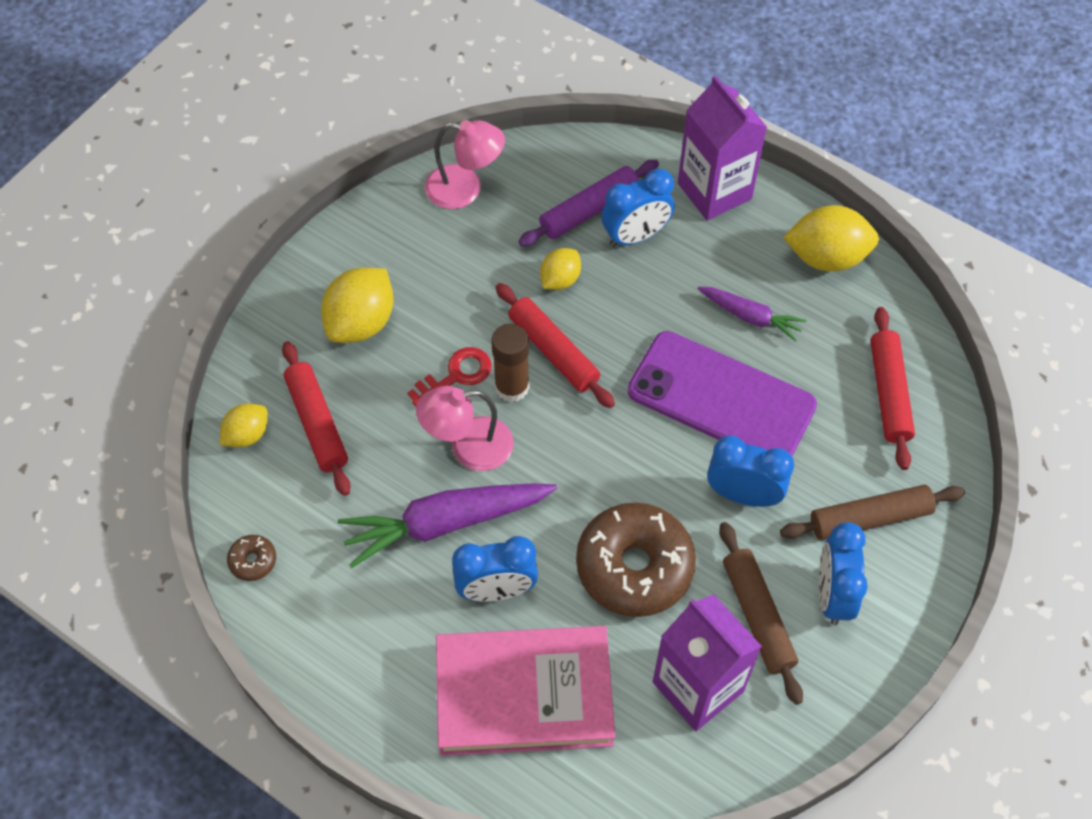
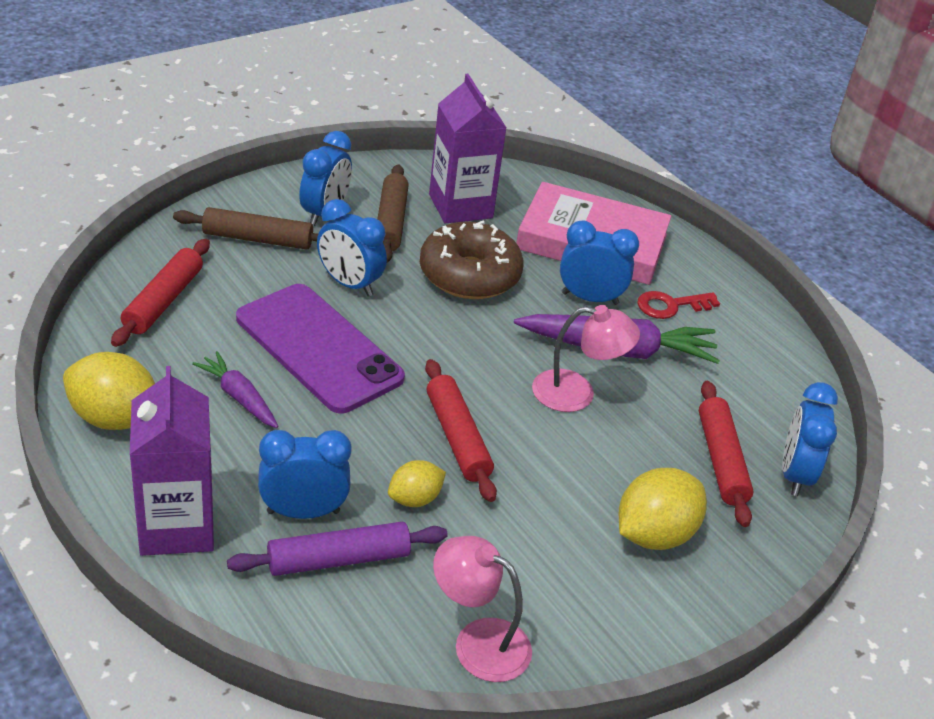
camera: 165 degrees left, 20 degrees down
yellow lemon [220,403,268,448] -> blue clock [782,382,838,496]
brown donut [227,535,276,581] -> none
red key [408,347,492,407] -> red key moved to [637,291,720,319]
brown glue stick [491,324,529,402] -> none

